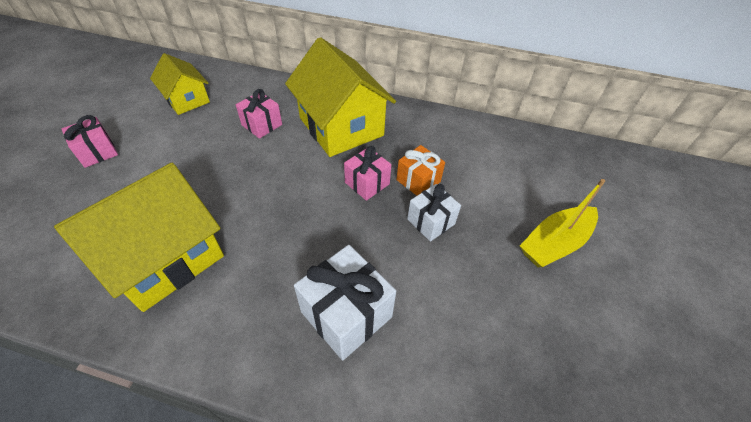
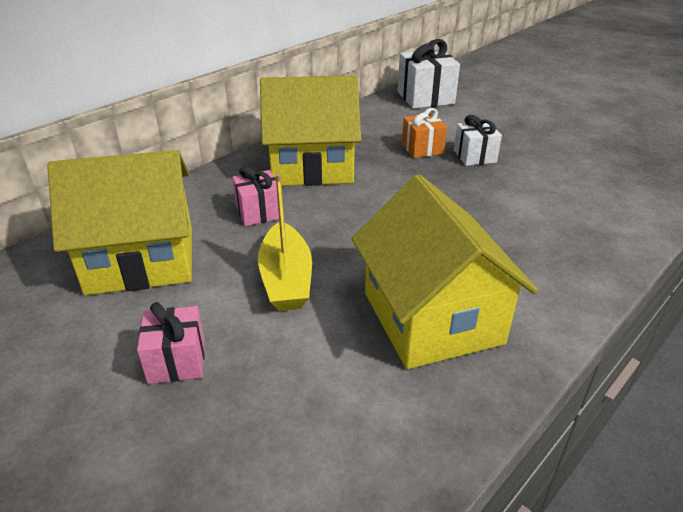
camera: 60 degrees left, 15 degrees down
yellow house [150,53,210,115] -> yellow house [47,150,192,295], size x1.78
white gift [294,245,396,360] -> white gift moved to [398,39,460,109]
pink gift [344,146,391,201] -> none
yellow boat [520,179,605,267] -> yellow boat moved to [258,174,312,311]

